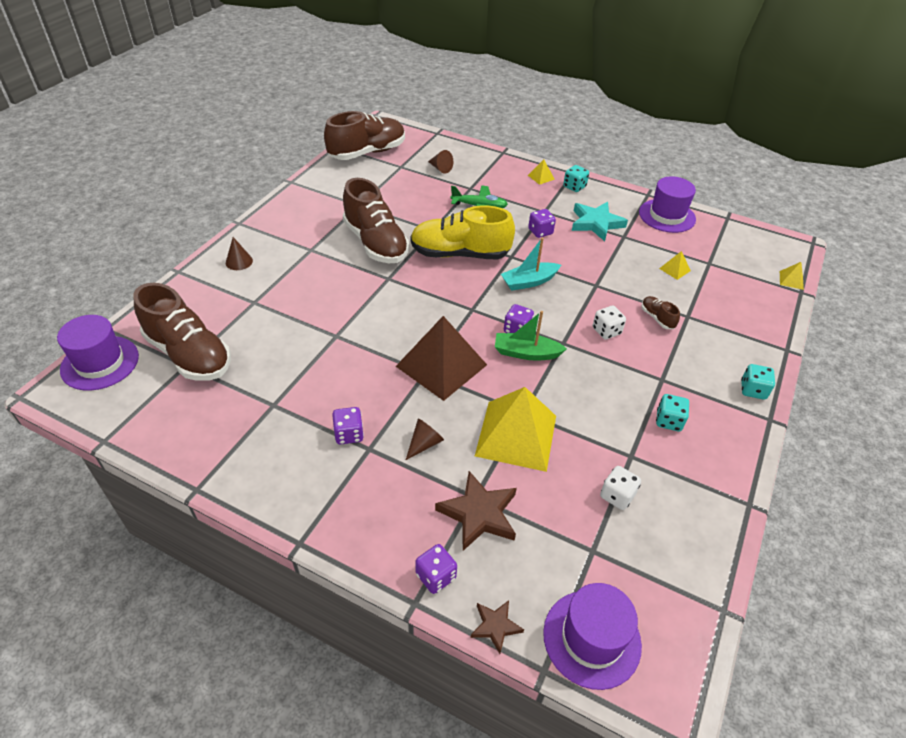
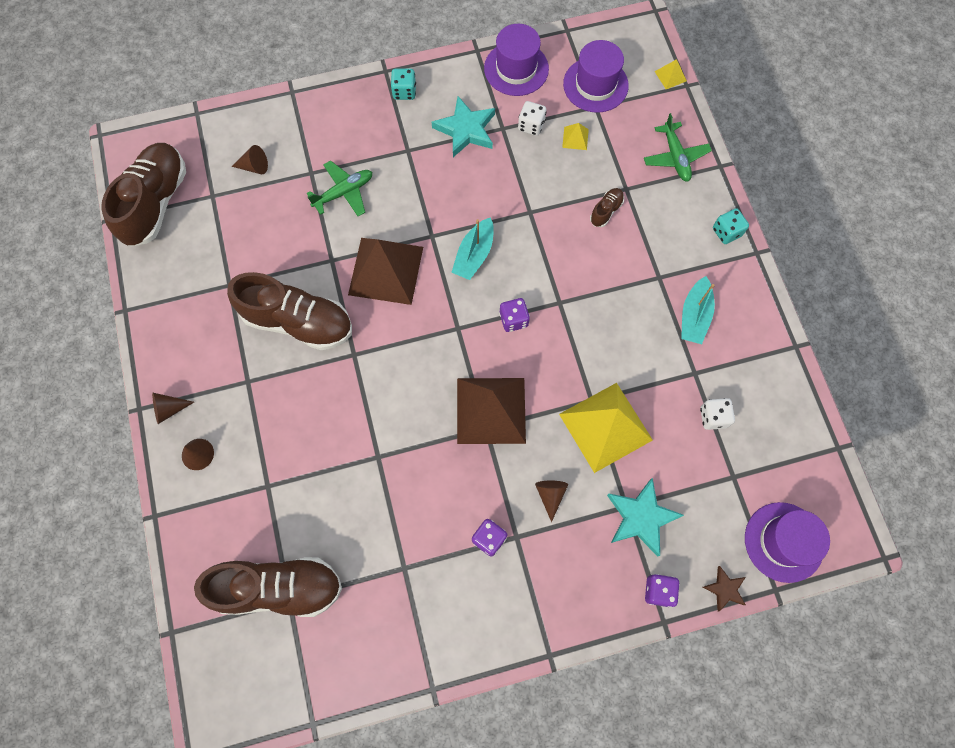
camera: 40 degrees left, 25 degrees up
purple hat [57,315,139,391] -> purple hat moved to [563,40,629,113]
yellow shoe [410,205,515,259] -> brown pyramid [348,238,423,305]
brown star [435,471,517,551] -> turquoise star [607,478,684,557]
green boat [495,311,567,360] -> none
yellow pyramid [528,160,555,185] -> none
purple dice [528,209,556,238] -> none
white dice [593,306,626,340] -> white dice moved to [518,101,546,136]
brown shoe [641,296,680,329] -> brown shoe turned 105 degrees clockwise [590,188,624,227]
turquoise dice [656,394,689,431] -> turquoise boat [681,276,715,344]
none -> brown cone [152,393,194,424]
none -> green plane [644,113,712,181]

